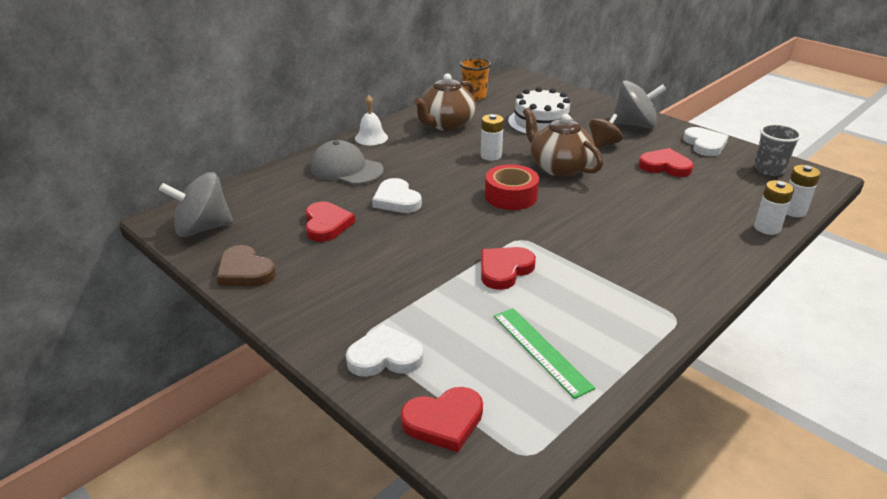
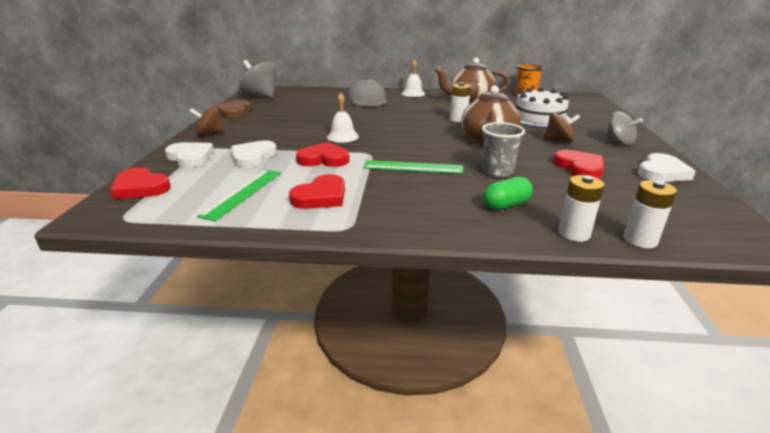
camera: 50 degrees right, 5 degrees down
red heart [305,202,355,242] -> red heart moved to [289,174,345,209]
white heart [372,178,422,213] -> white heart moved to [231,140,277,168]
red tape [485,164,539,210] -> none
grey spinning top [614,80,666,128] -> grey spinning top [605,111,643,145], size x0.63
grey cup [755,124,802,176] -> grey cup moved to [482,122,525,177]
none -> brown spinning top [189,106,225,136]
none -> white bell [327,93,359,143]
none -> green ruler [363,160,463,174]
none -> green capsule [483,177,533,210]

